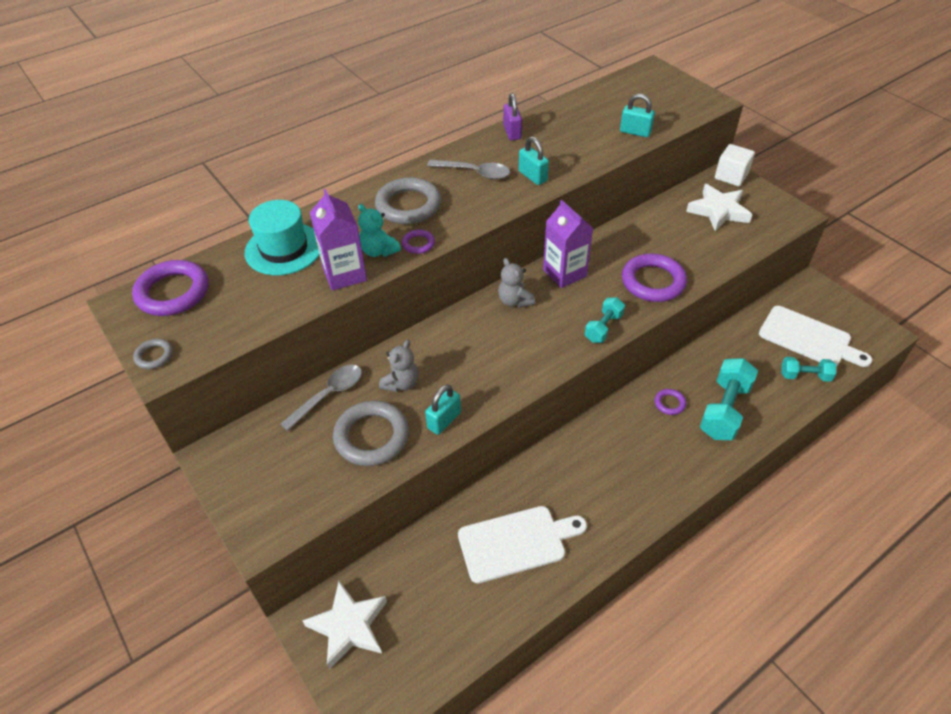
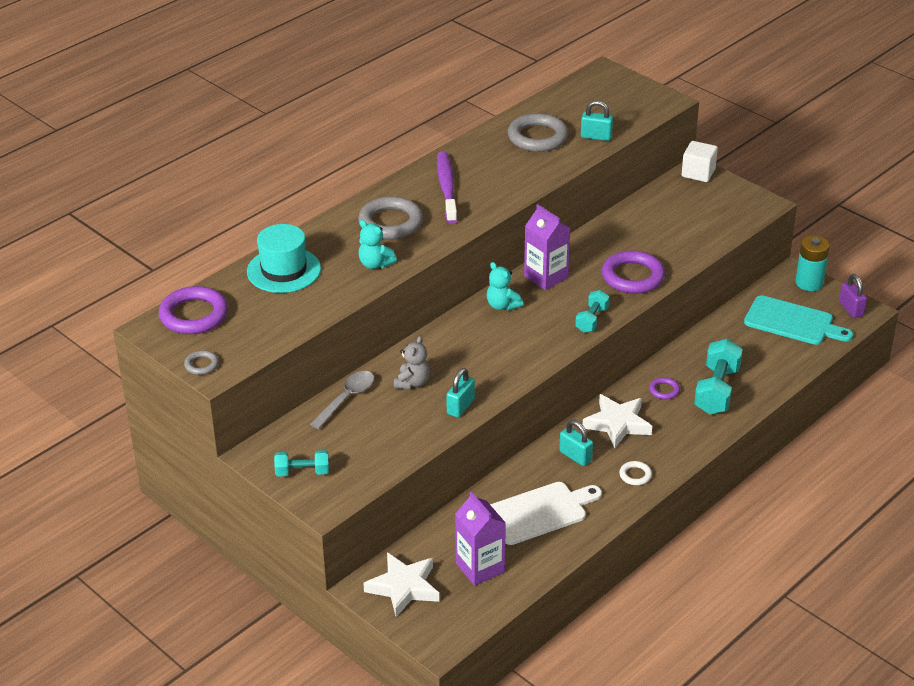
camera: 10 degrees left, 10 degrees down
purple carton [310,189,367,291] -> purple carton moved to [455,491,506,586]
grey ring [333,401,409,466] -> grey ring moved to [508,113,568,152]
purple ring [402,229,435,254] -> none
grey spoon [427,159,510,179] -> purple toothbrush [437,151,457,224]
grey teddy bear [498,258,535,308] -> turquoise teddy bear [487,262,523,311]
purple padlock [503,93,522,141] -> purple padlock moved to [839,274,867,318]
turquoise padlock [519,136,549,185] -> turquoise padlock moved to [559,420,593,466]
white star [686,184,753,231] -> white star moved to [583,394,652,448]
white cutting board [759,306,872,367] -> turquoise cutting board [744,295,853,345]
turquoise dumbbell [781,357,836,382] -> turquoise dumbbell moved to [274,450,329,477]
none -> white ring [619,461,652,485]
none -> turquoise battery [795,235,830,291]

